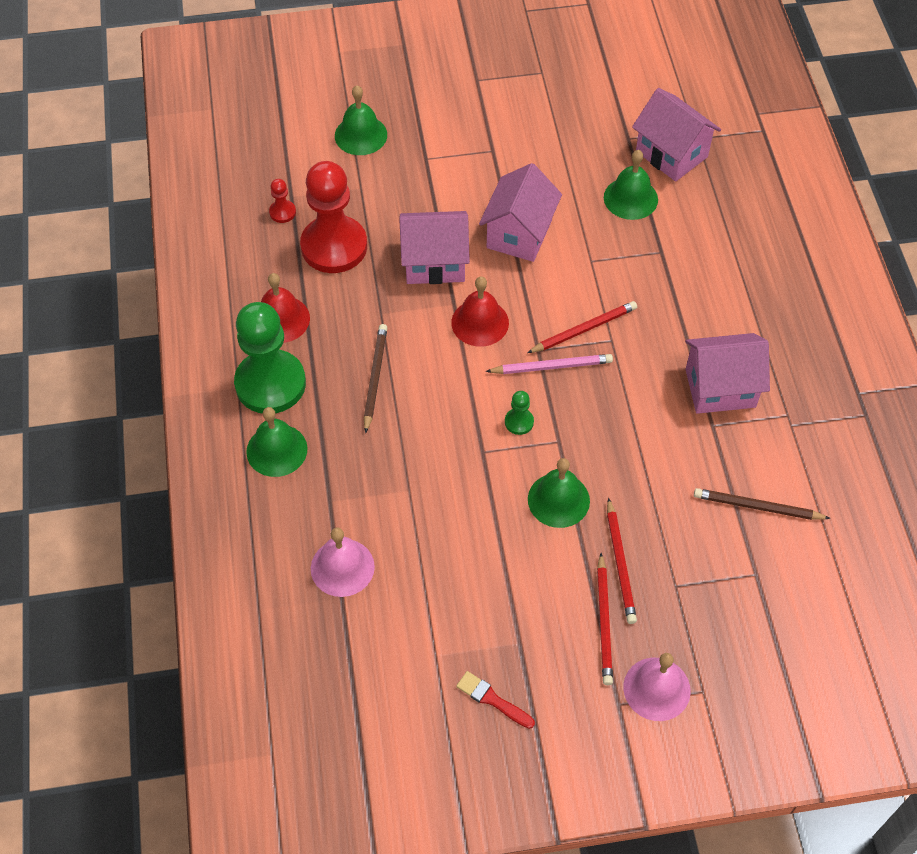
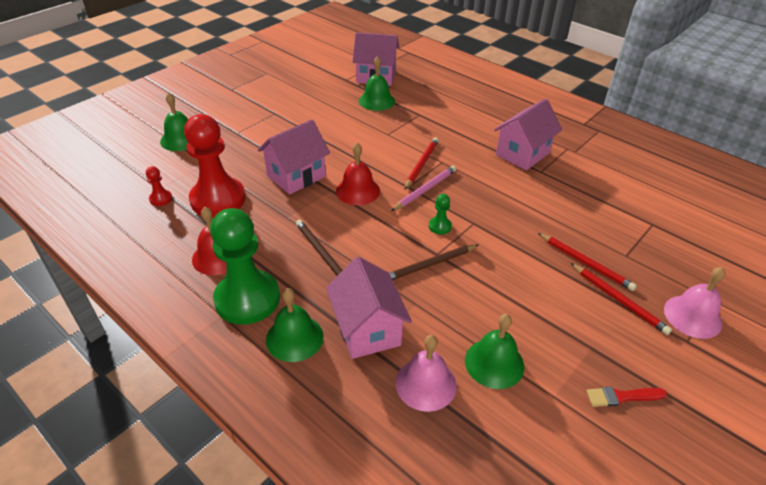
camera: 40 degrees left, 15 degrees down
pink house [479,163,562,262] -> pink house moved to [326,257,412,359]
green bell [528,458,590,528] -> green bell moved to [465,314,524,389]
brown pencil [694,488,831,520] -> brown pencil moved to [389,244,479,280]

